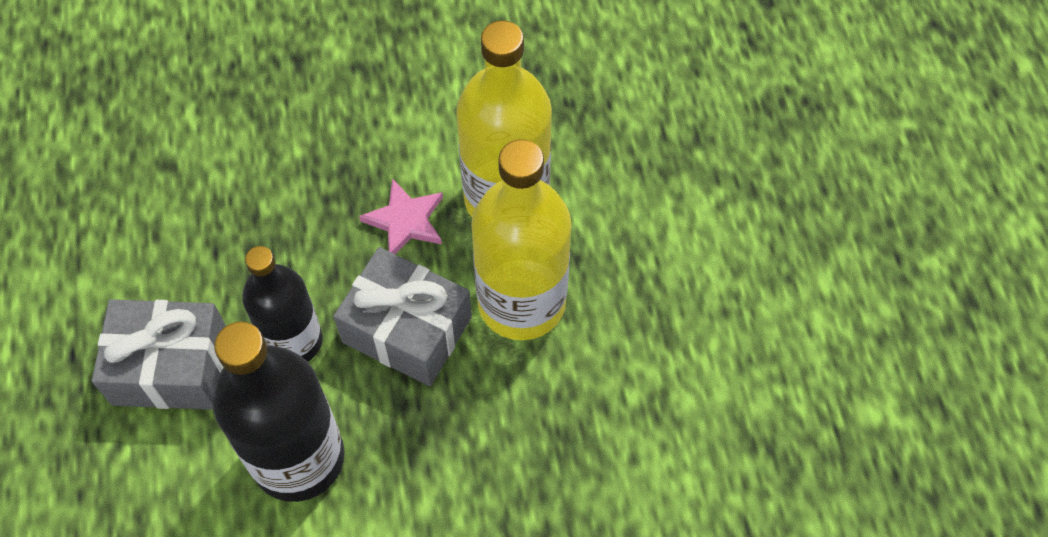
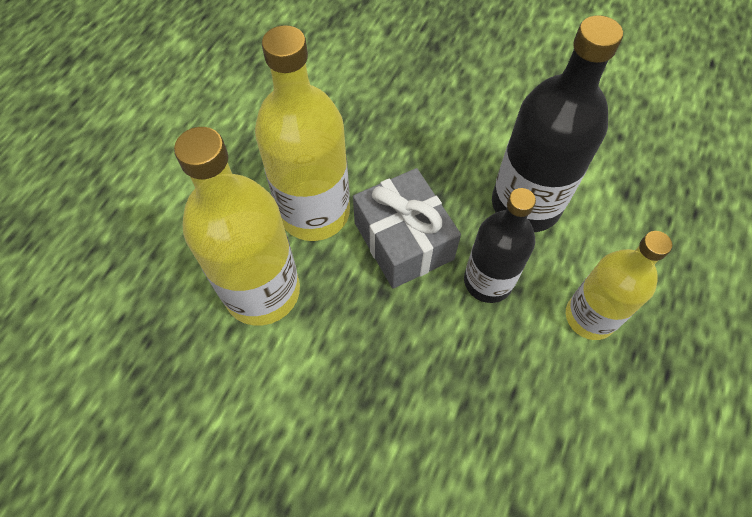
camera: 145 degrees left, 0 degrees up
grey gift [92,299,226,410] -> yellow bottle [566,231,672,340]
pink star [359,178,443,254] -> none

